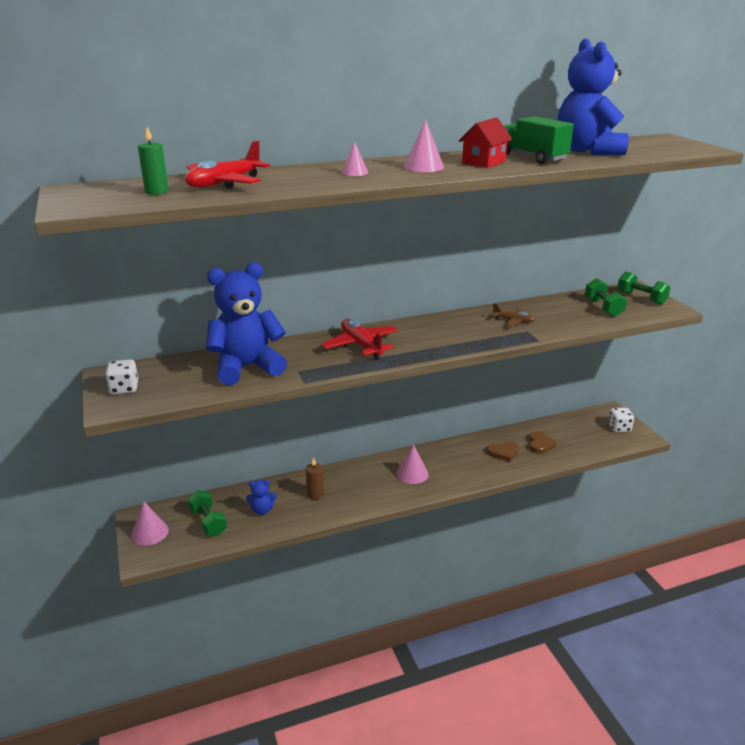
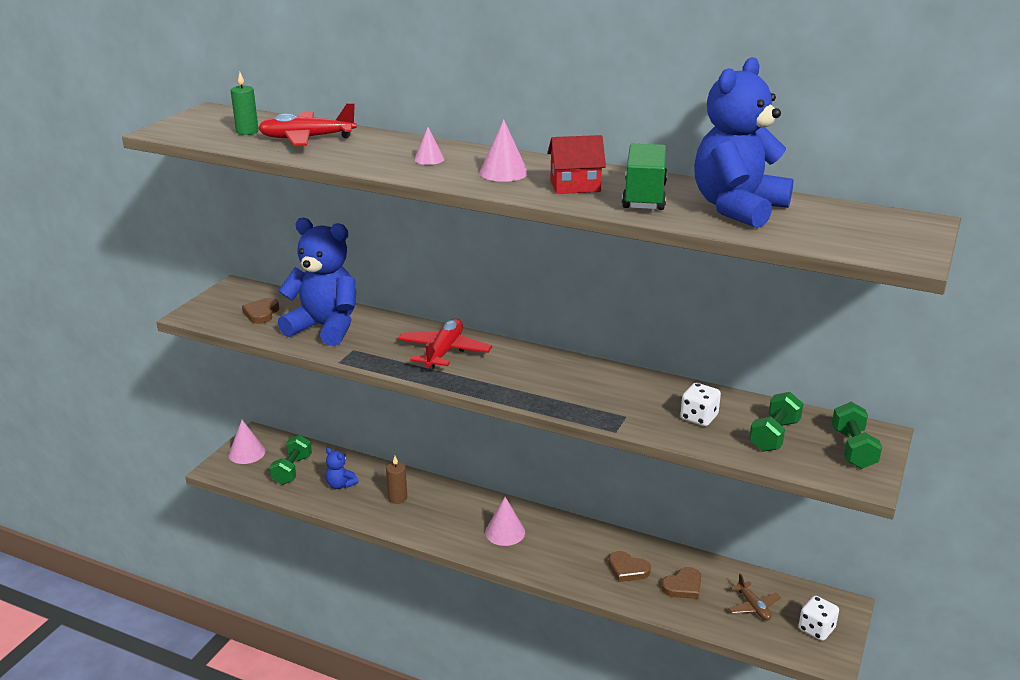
camera: 45 degrees right, 0 degrees up
white dice [105,359,138,394] -> white dice moved to [680,383,721,426]
brown plane [492,303,535,327] -> brown plane moved to [728,574,781,621]
none -> brown heart [242,298,279,324]

